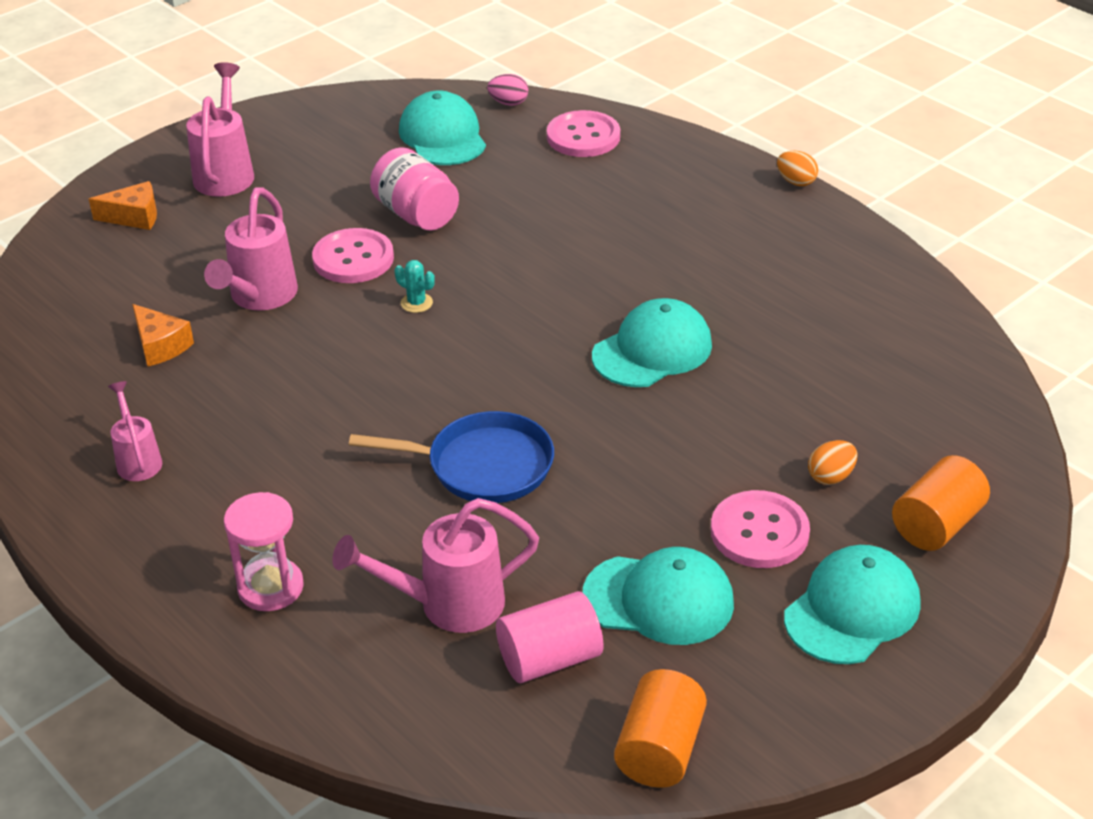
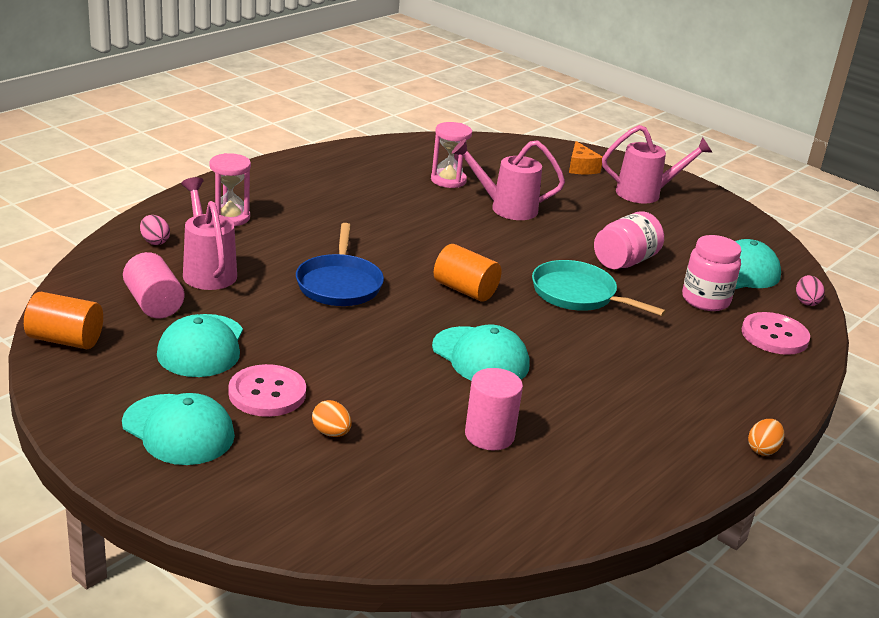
camera: 80 degrees right, 10 degrees down
pink watering can [108,381,162,481] -> none
orange cheese [132,304,194,367] -> pink hourglass [431,122,472,188]
pink button [312,228,394,283] -> none
turquoise cactus [395,260,435,313] -> none
orange cylinder [892,455,990,551] -> orange cylinder moved to [434,244,501,302]
none -> pink egg [140,215,170,245]
none -> pink cylinder [465,368,523,450]
none -> turquoise pan [532,260,666,316]
none -> pink jar [682,235,741,311]

